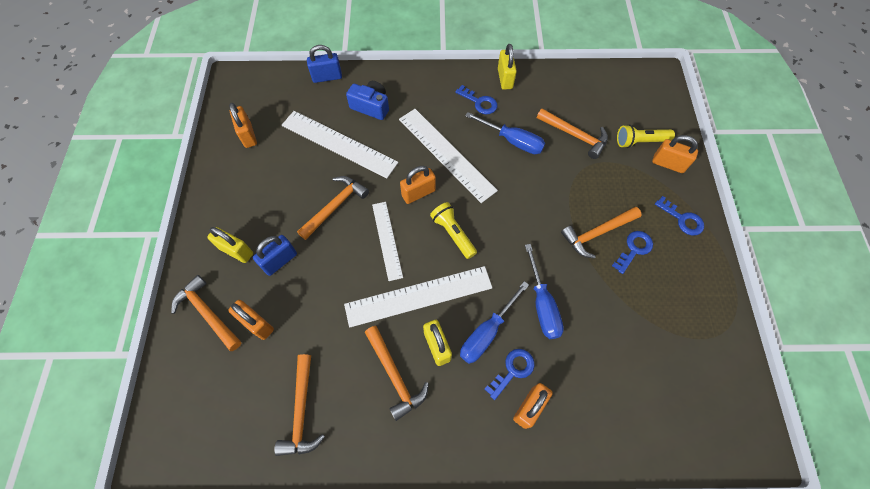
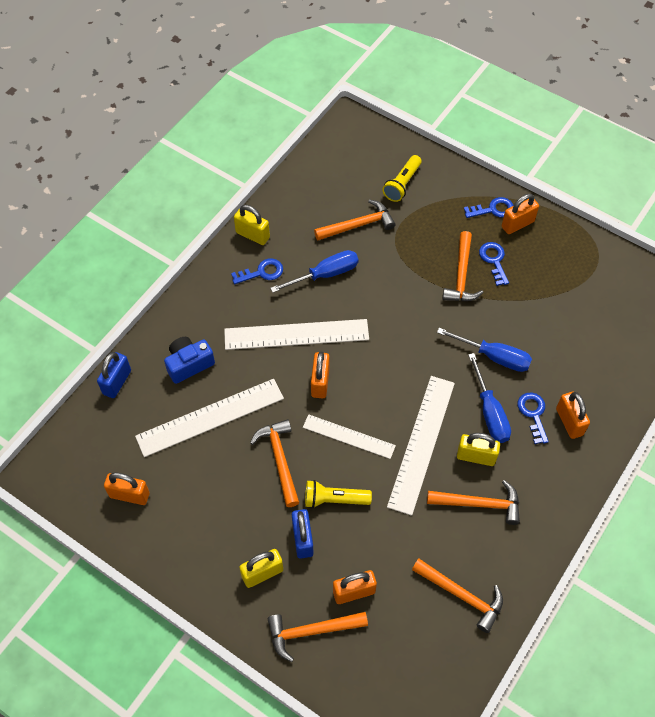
camera: 55 degrees left, 5 degrees down
yellow flashlight [430,202,477,259] -> yellow flashlight moved to [305,480,372,508]
orange padlock [652,135,698,173] -> orange padlock moved to [502,194,539,234]

